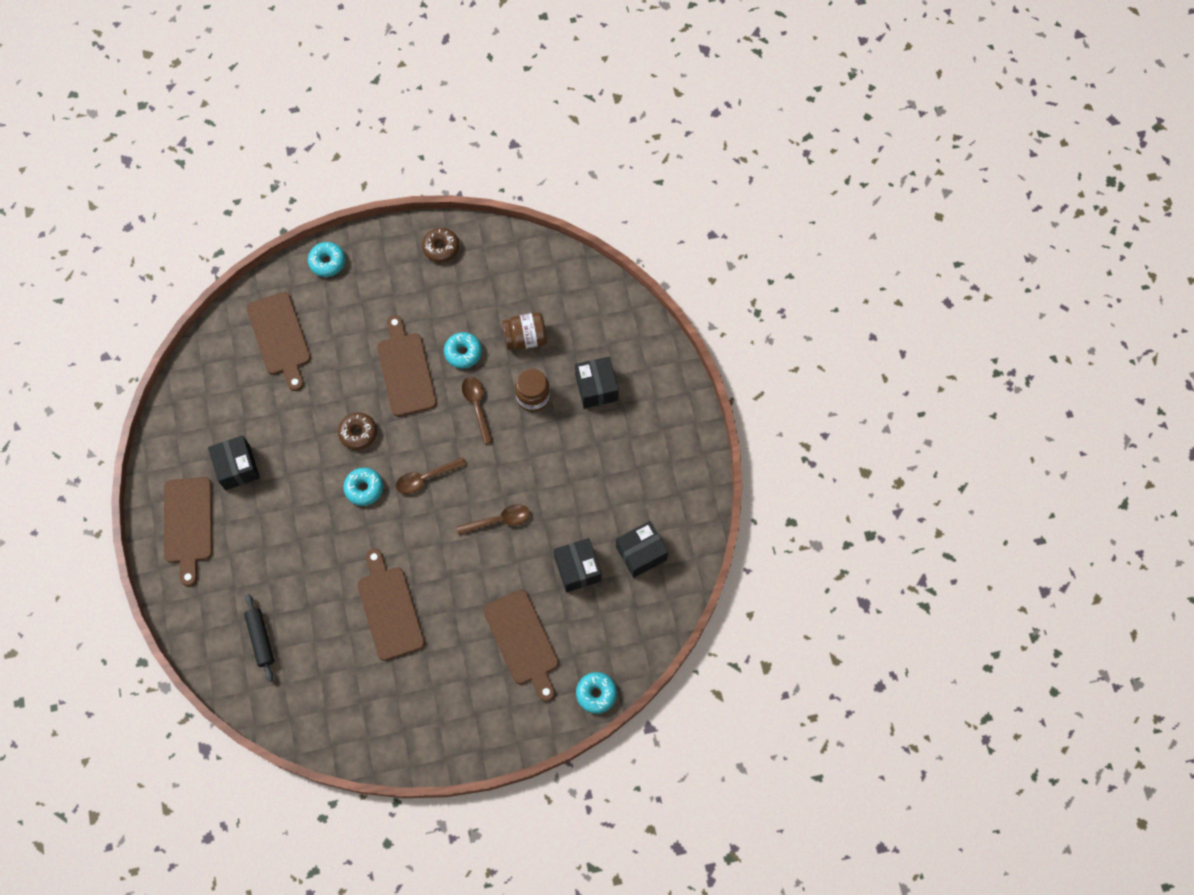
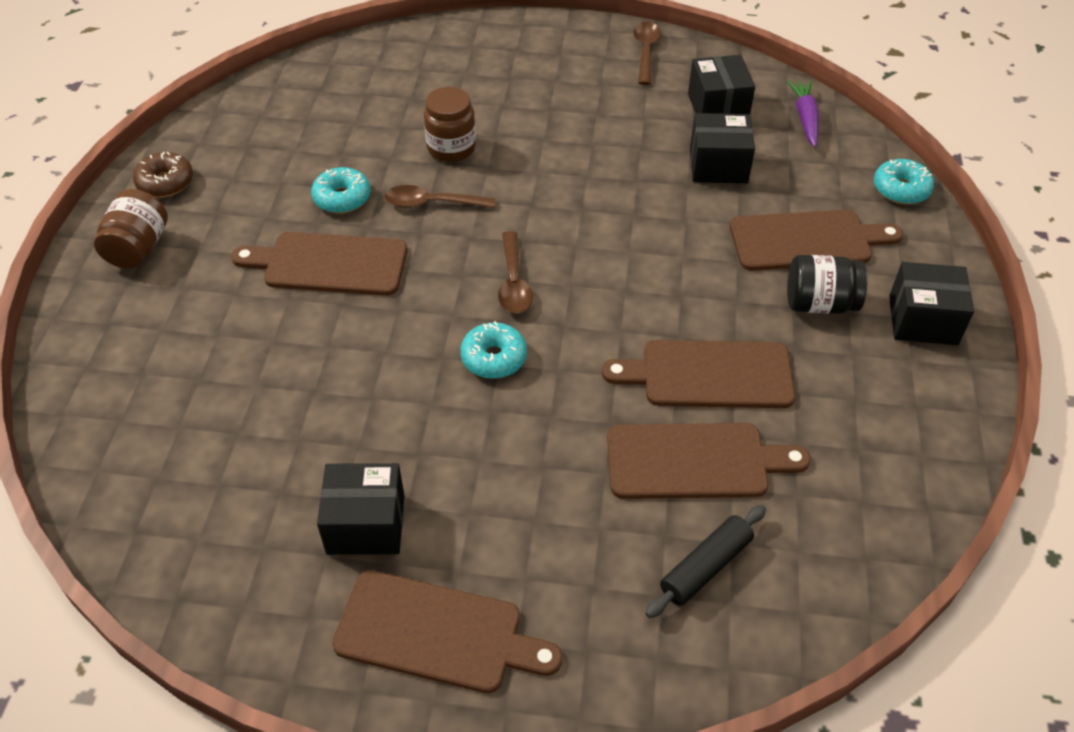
camera: 70 degrees left, 20 degrees down
black rolling pin [244,594,274,682] -> black rolling pin turned 45 degrees counterclockwise [645,505,766,618]
brown cutting board [247,292,311,391] -> brown cutting board moved to [607,423,811,499]
turquoise donut [308,242,345,277] -> none
brown donut [338,413,377,450] -> none
brown spoon [456,504,530,535] -> brown spoon moved to [633,21,661,85]
brown jar [502,312,547,350] -> brown jar moved to [94,189,168,269]
black box [575,357,618,408] -> black box moved to [889,262,974,345]
none -> purple carrot [787,81,819,147]
none -> black jar [787,255,867,314]

